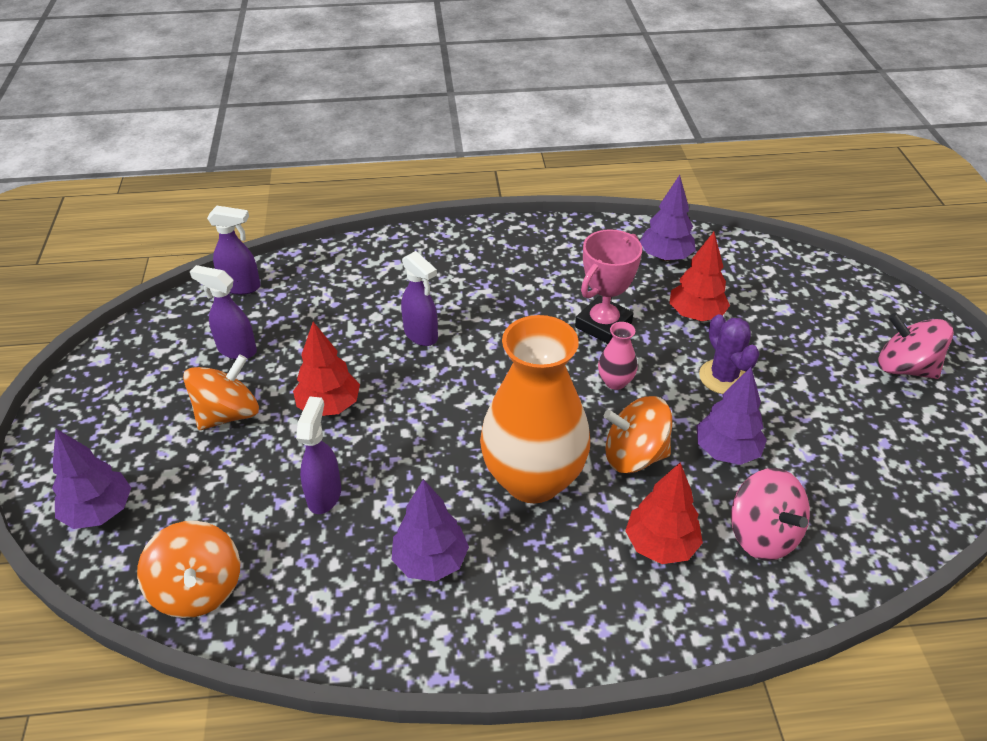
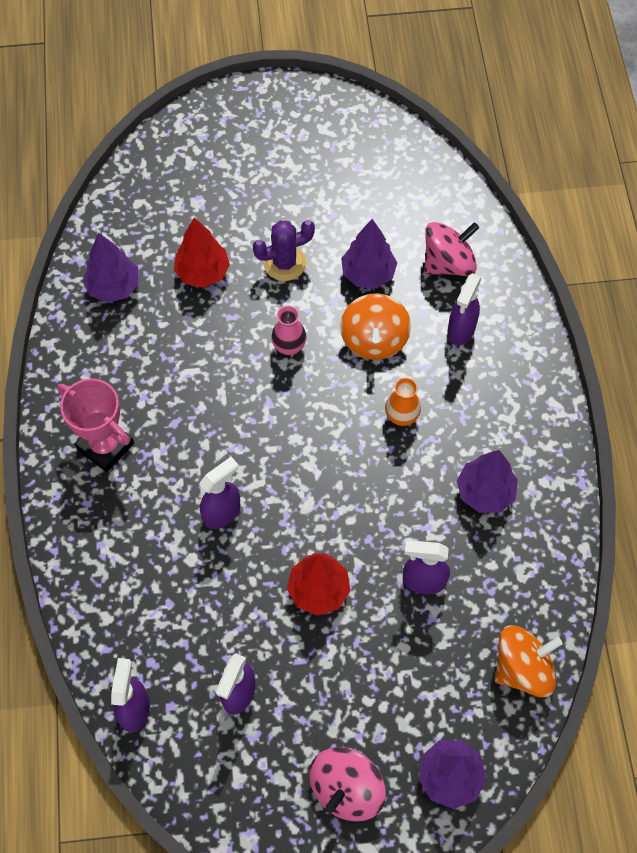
camera: 90 degrees left, 20 degrees up
orange spinning top [183,354,259,430] -> none
orange vase [480,315,590,503] -> orange vase [385,377,421,426], size x0.41
pink trophy [575,229,642,344] -> pink trophy moved to [57,378,134,472]
red tree [625,463,703,564] -> purple spray bottle [447,273,482,346]
pink spinning top [878,313,954,379] -> pink spinning top moved to [309,747,386,822]

